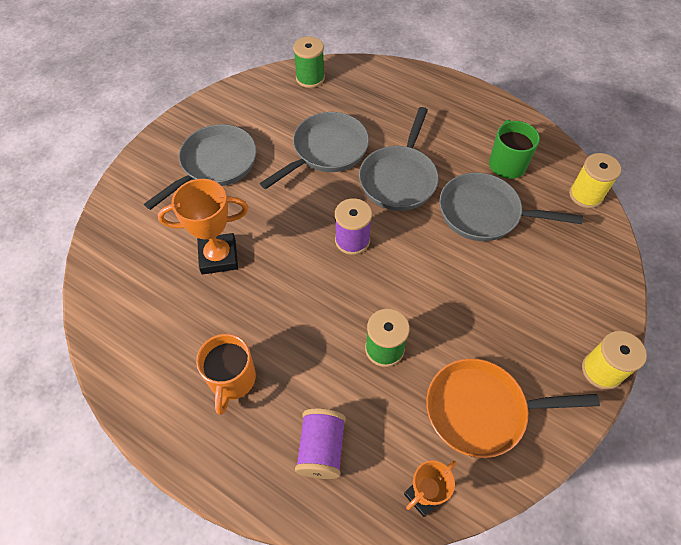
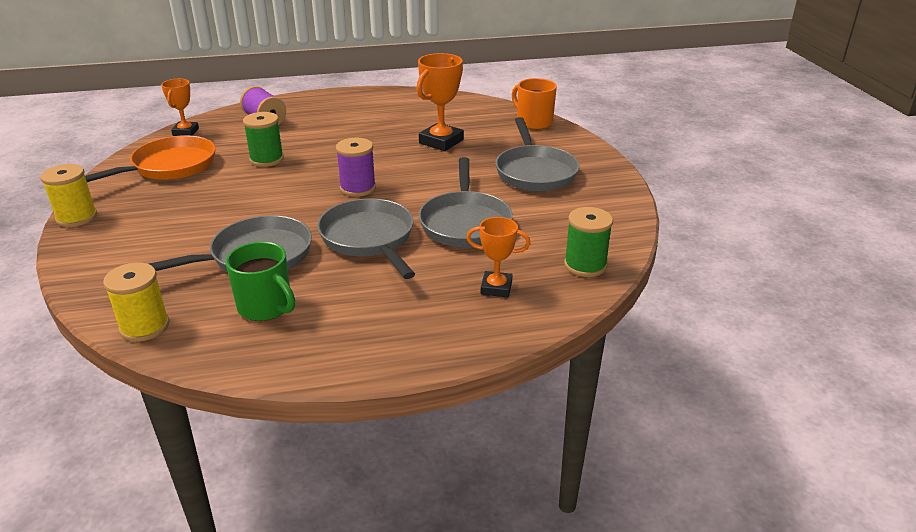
camera: 135 degrees right, 25 degrees down
orange mug [196,334,256,415] -> orange mug moved to [512,78,557,130]
none -> orange trophy [466,217,531,297]

